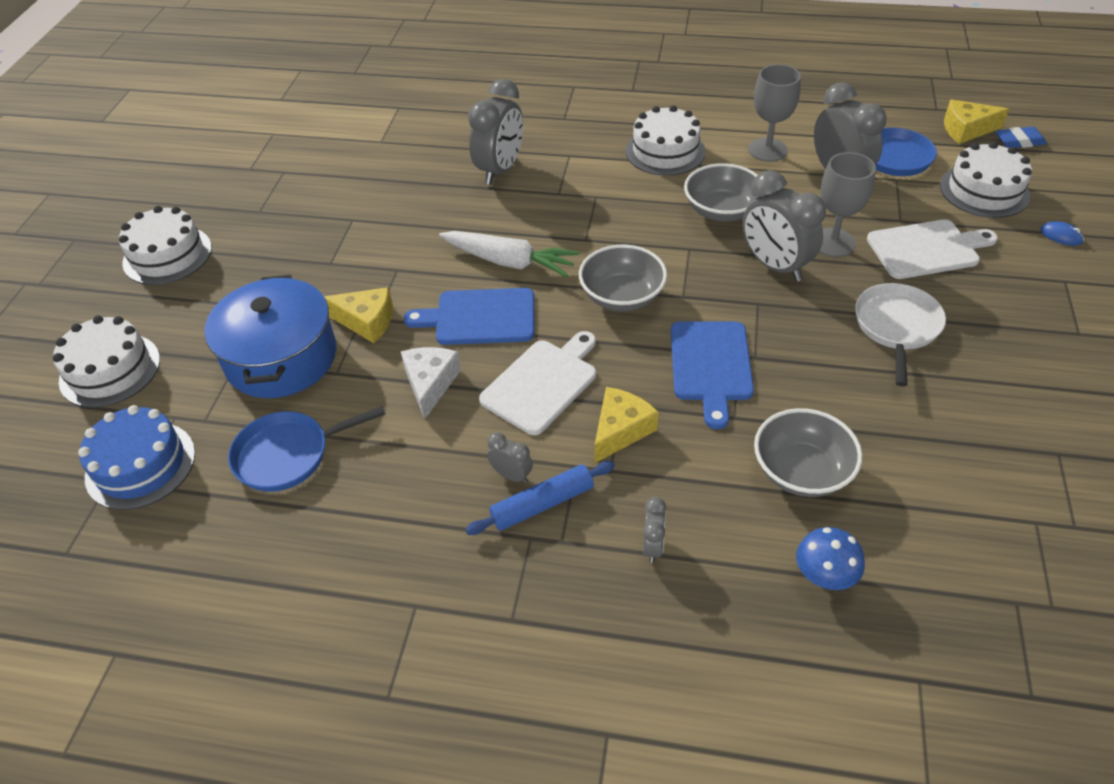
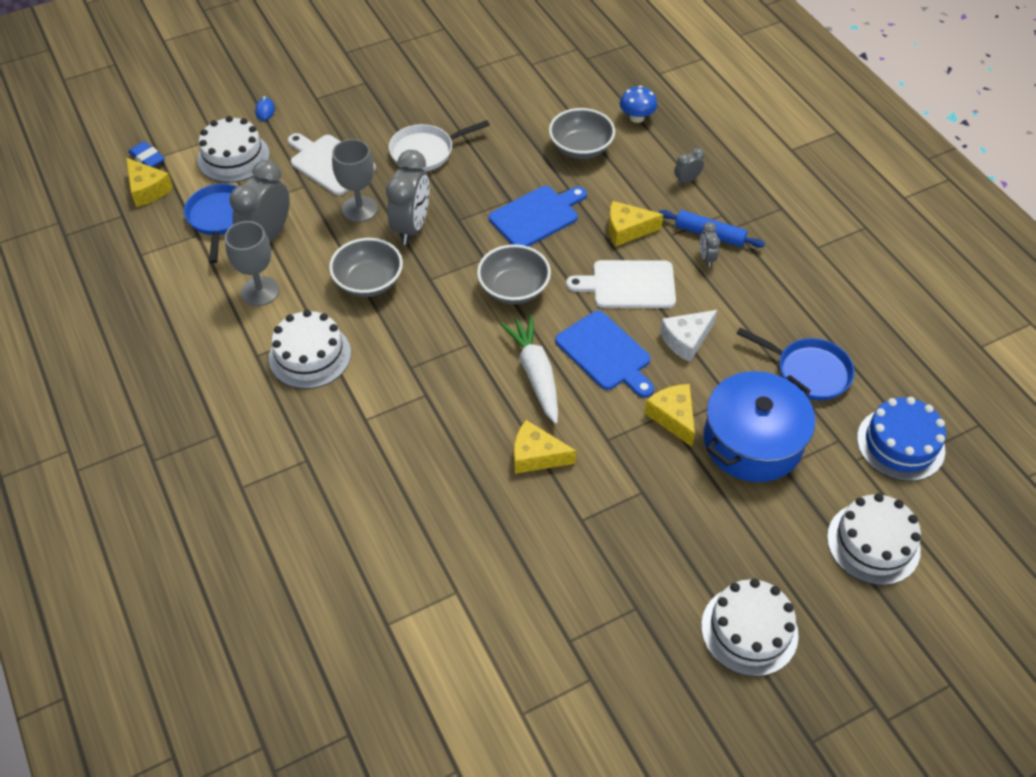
camera: 130 degrees left, 5 degrees up
grey clock [468,79,523,185] -> none
none -> yellow cheese [514,420,576,474]

